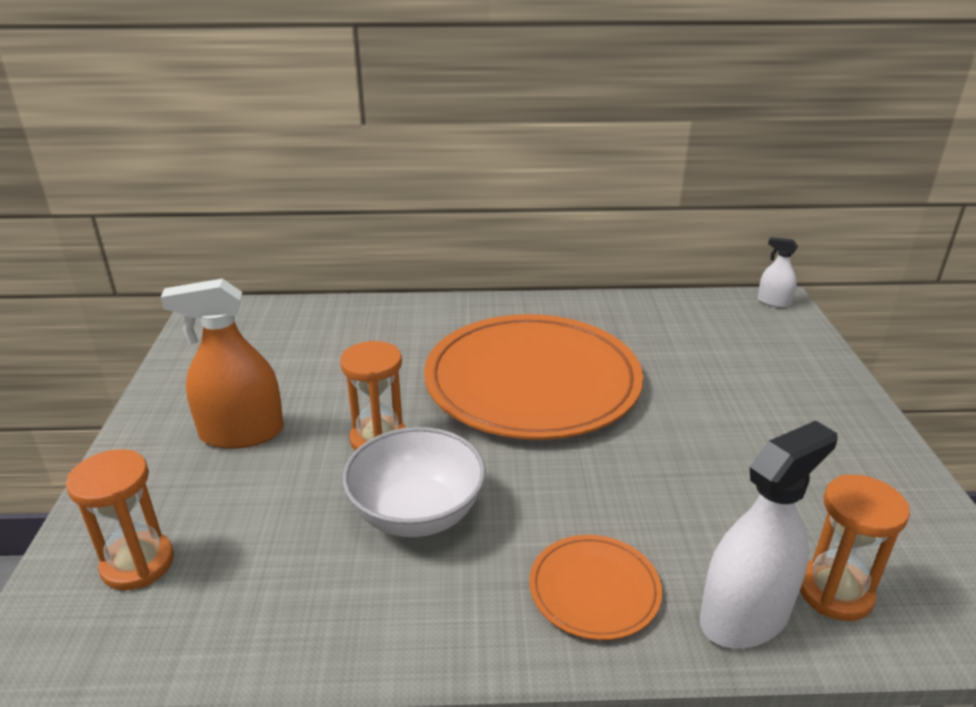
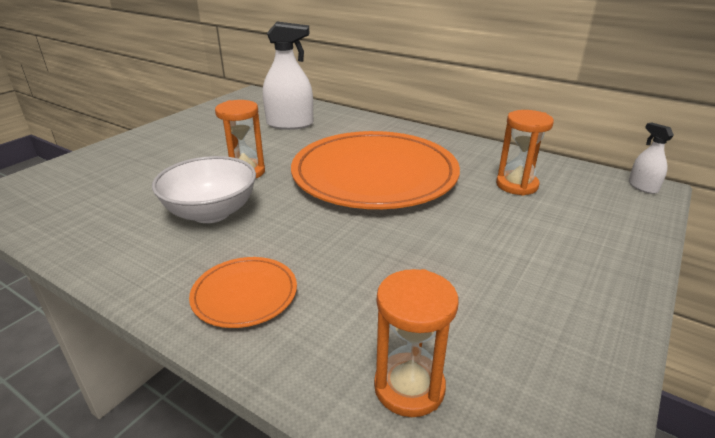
camera: 35 degrees right, 0 degrees up
orange hourglass [66,449,174,590] -> orange hourglass moved to [496,110,554,196]
orange spray bottle [161,278,284,449] -> none
white spray bottle [700,421,838,649] -> white spray bottle moved to [263,22,313,130]

